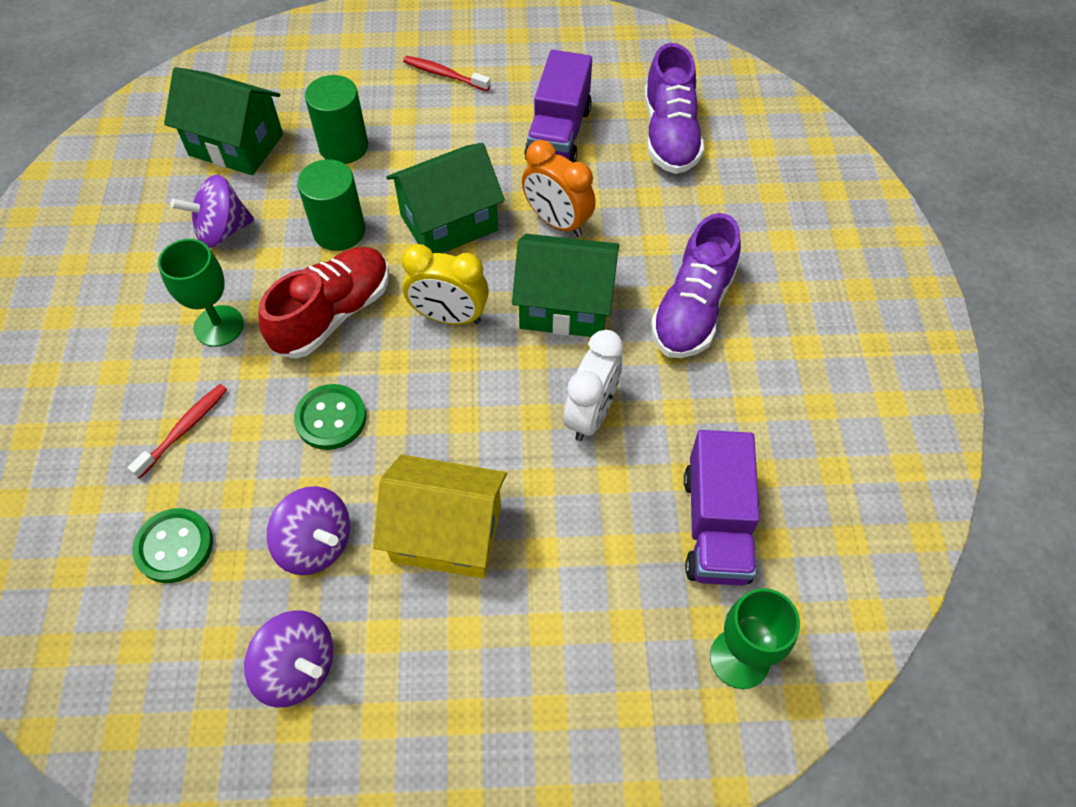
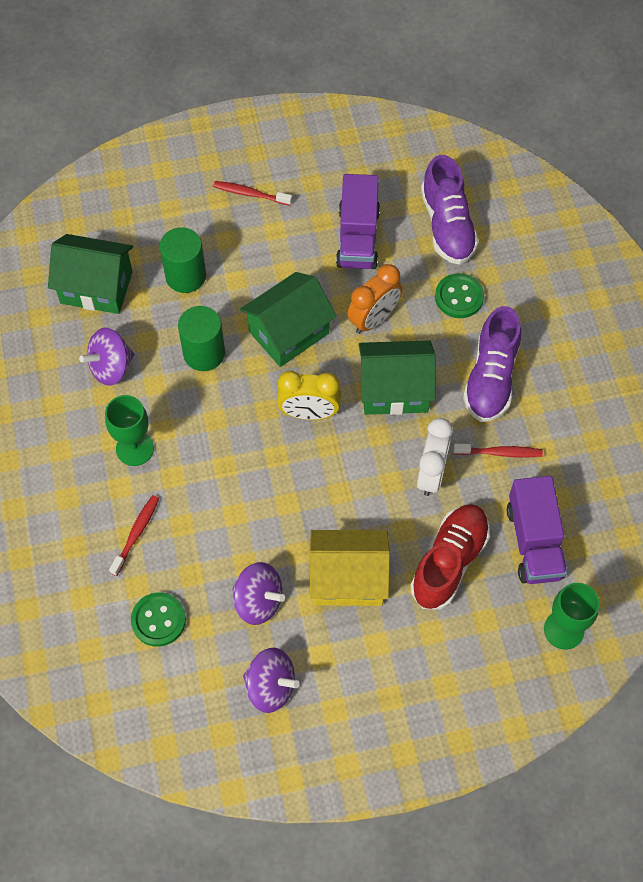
camera: 10 degrees left, 5 degrees up
red shoe [258,247,389,358] -> red shoe moved to [410,504,490,610]
green button [294,384,366,450] -> green button moved to [435,273,484,318]
orange clock [522,140,596,237] -> orange clock turned 75 degrees counterclockwise [347,264,402,334]
none -> red toothbrush [454,444,543,457]

